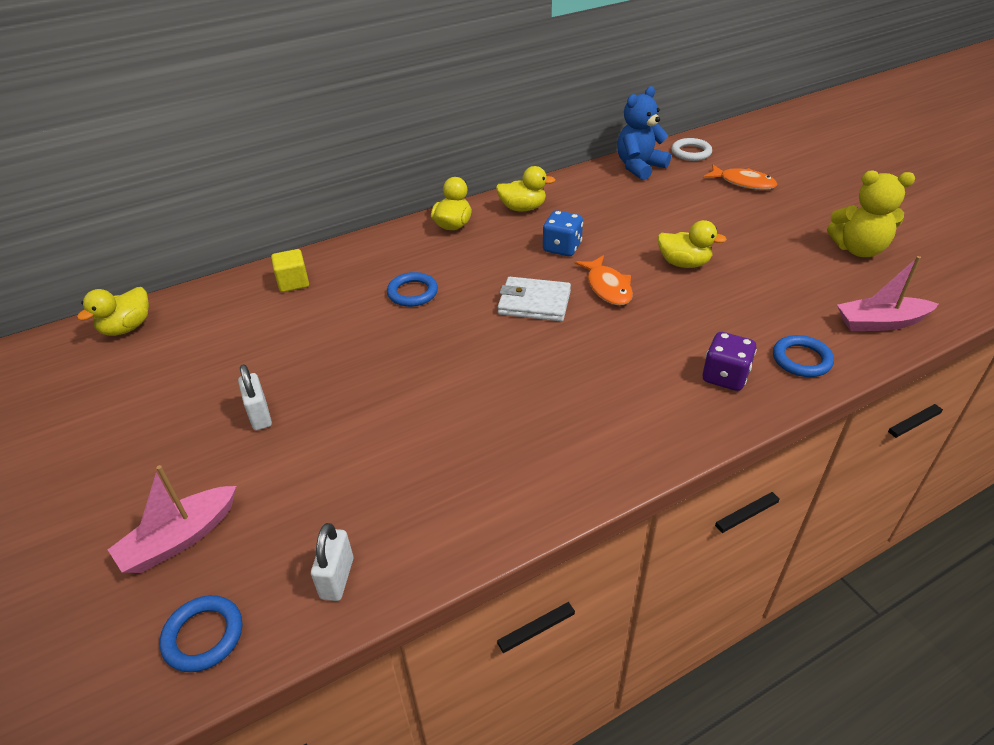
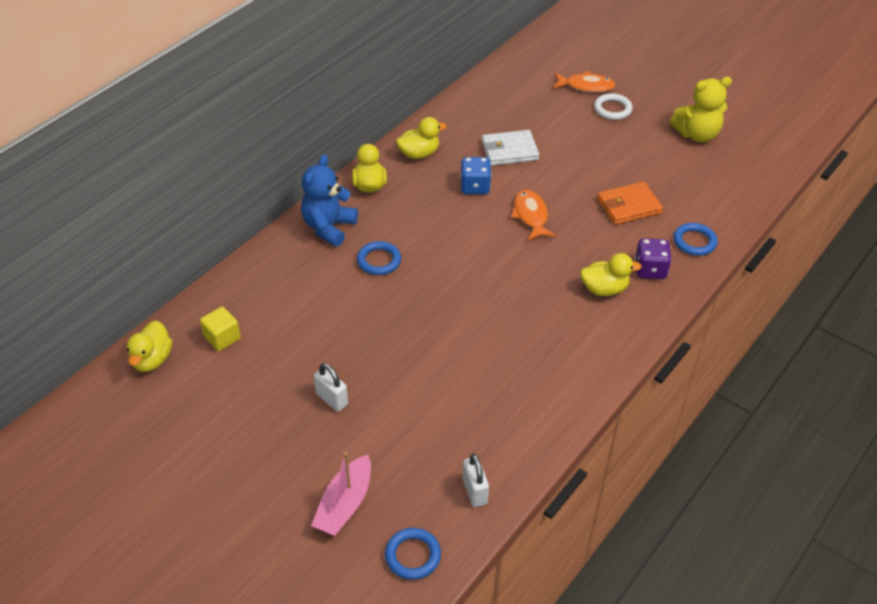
camera: 25 degrees left, 5 degrees up
yellow cube [271,249,309,292] -> yellow cube moved to [200,307,241,351]
white wallet [498,277,571,322] -> white wallet moved to [482,130,539,166]
orange fish [574,255,633,305] -> orange fish turned 150 degrees counterclockwise [511,190,556,240]
blue teddy bear [617,86,671,180] -> blue teddy bear moved to [301,154,358,246]
yellow duck [658,220,727,268] -> yellow duck moved to [580,253,642,296]
white ring [671,138,712,161] -> white ring moved to [594,93,633,120]
pink boat [837,256,938,331] -> none
none -> orange wallet [597,182,663,225]

